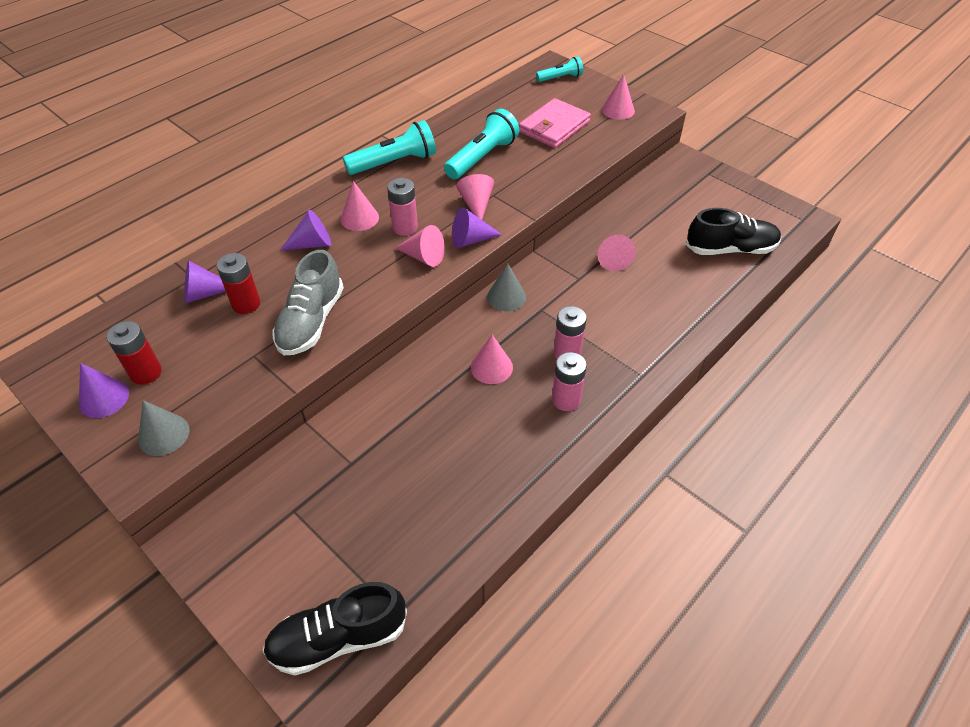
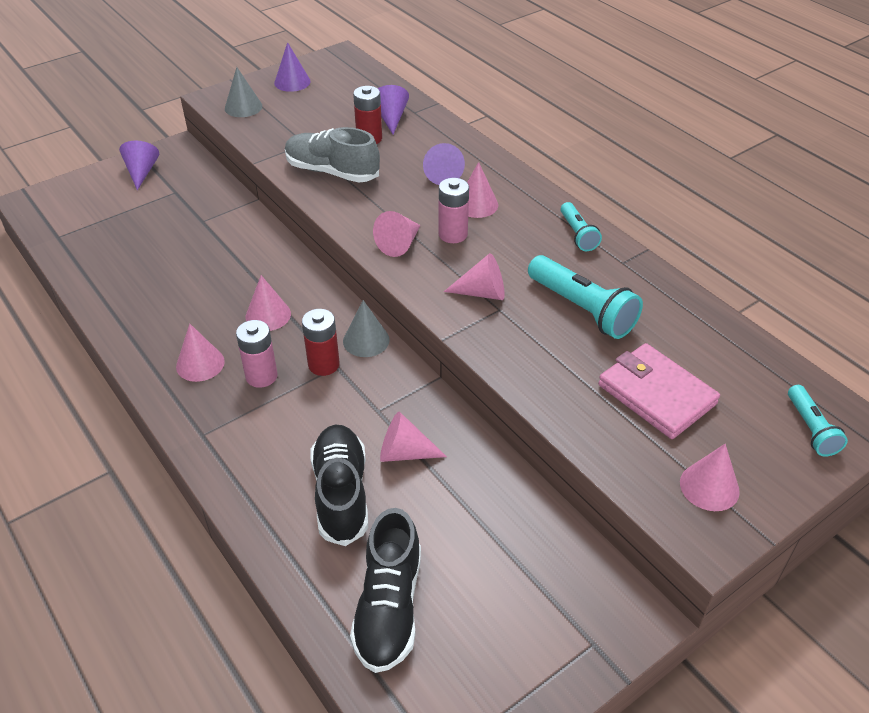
camera: 100 degrees right, 5 degrees down
red battery [107,321,162,385] -> red battery moved to [302,309,340,376]
black shoe [262,582,407,675] -> black shoe moved to [310,425,368,546]
turquoise flashlight [343,120,436,175] -> turquoise flashlight [560,202,602,251], size x0.58
purple cone [452,207,502,248] -> purple cone moved to [119,141,159,190]
pink battery [552,352,587,411] -> pink cone [176,324,225,382]

